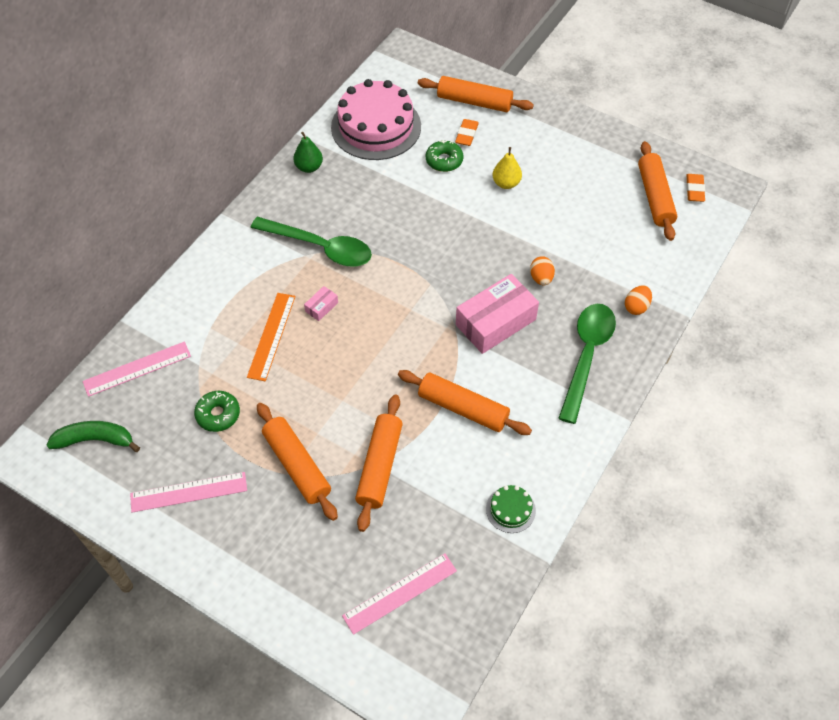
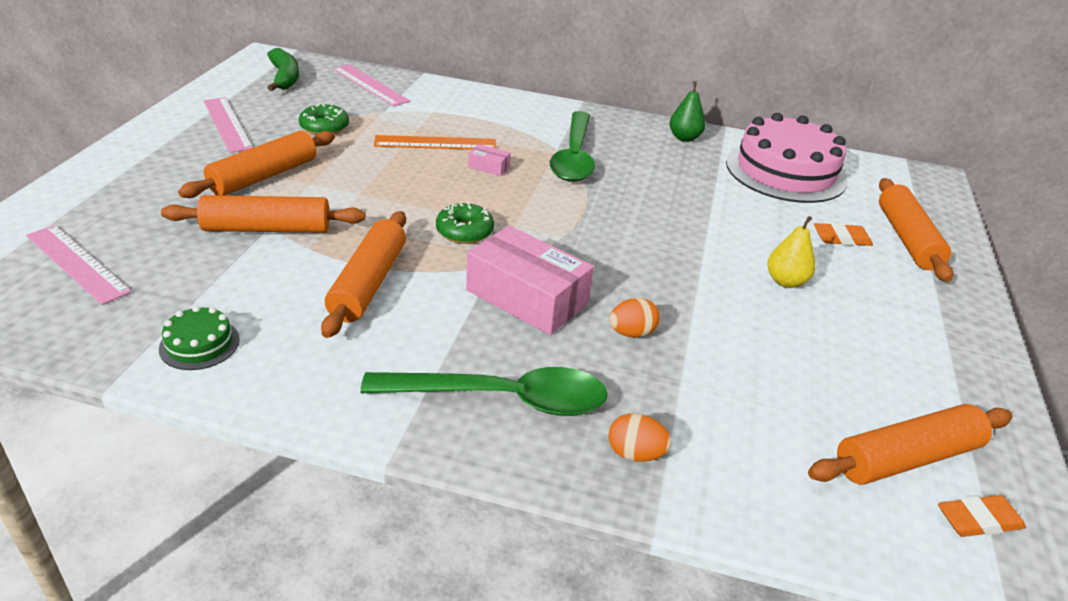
camera: 70 degrees right, 20 degrees down
green donut [426,140,464,172] -> green donut moved to [436,202,494,244]

